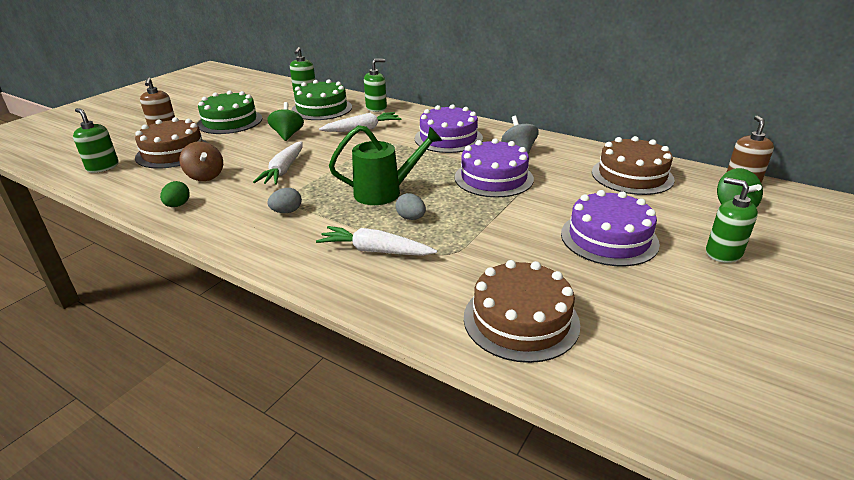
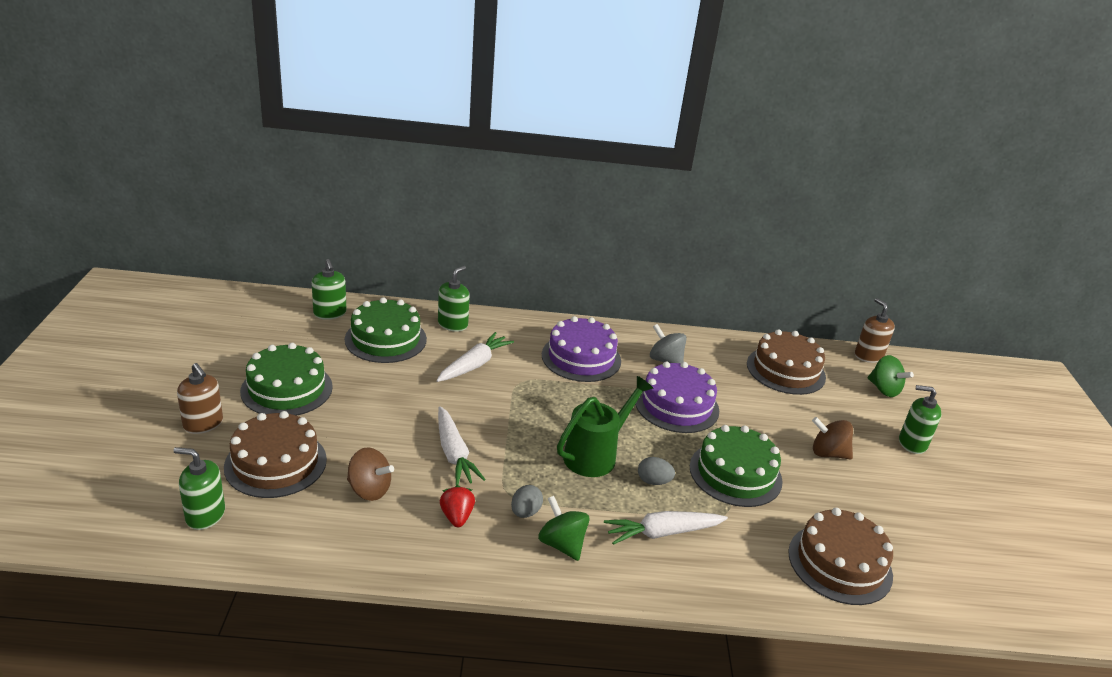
camera: 35 degrees left, 0 degrees up
green egg [160,181,190,207] -> none
green spinning top [267,102,304,141] -> green spinning top moved to [538,496,590,561]
purple cake [561,190,660,266] -> brown spinning top [812,417,853,459]
none -> red strawberry [440,485,475,527]
none -> green cake [690,425,783,507]

